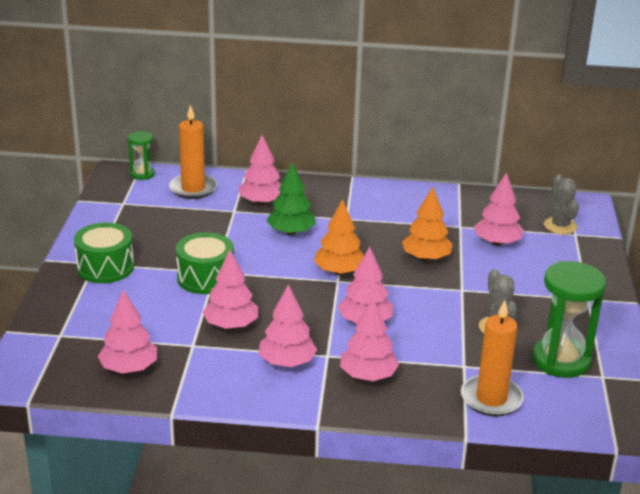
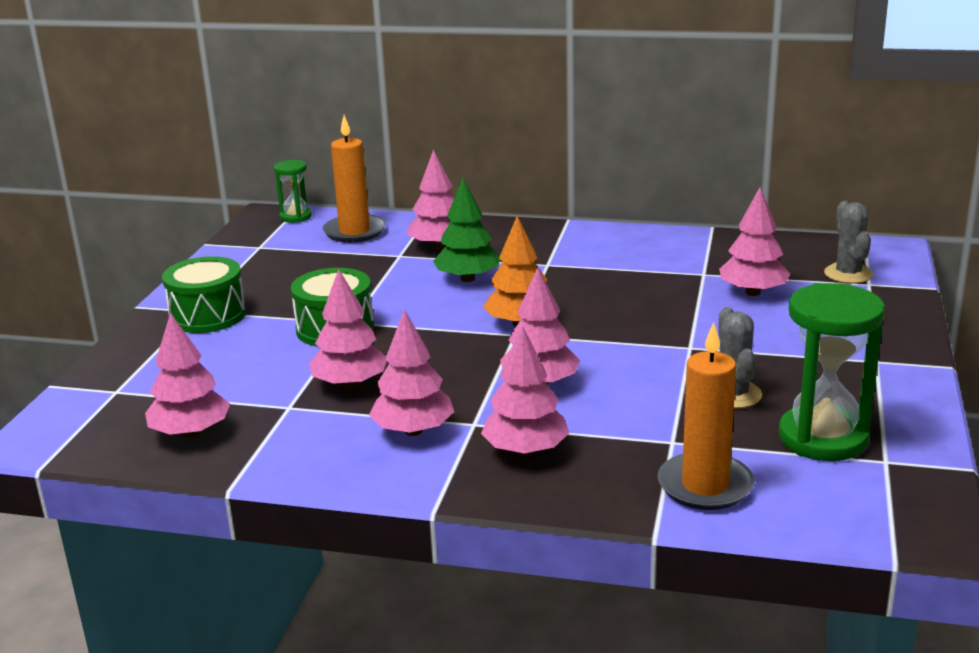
camera: 10 degrees right, 5 degrees down
orange tree [402,187,453,261] -> none

